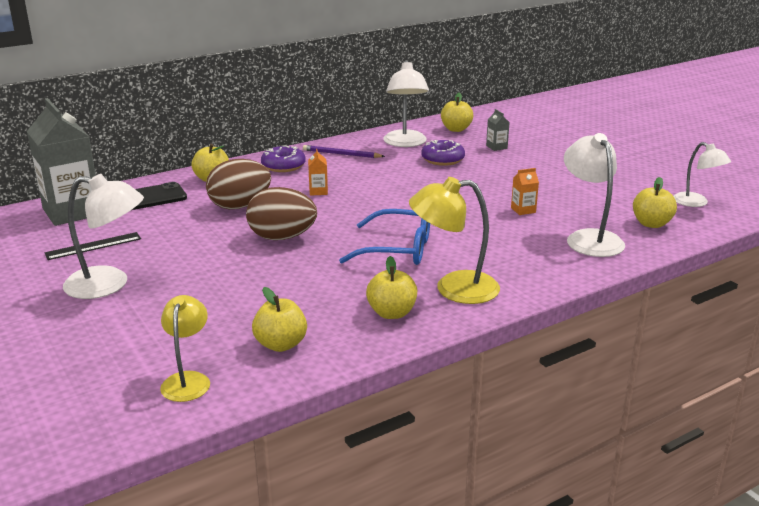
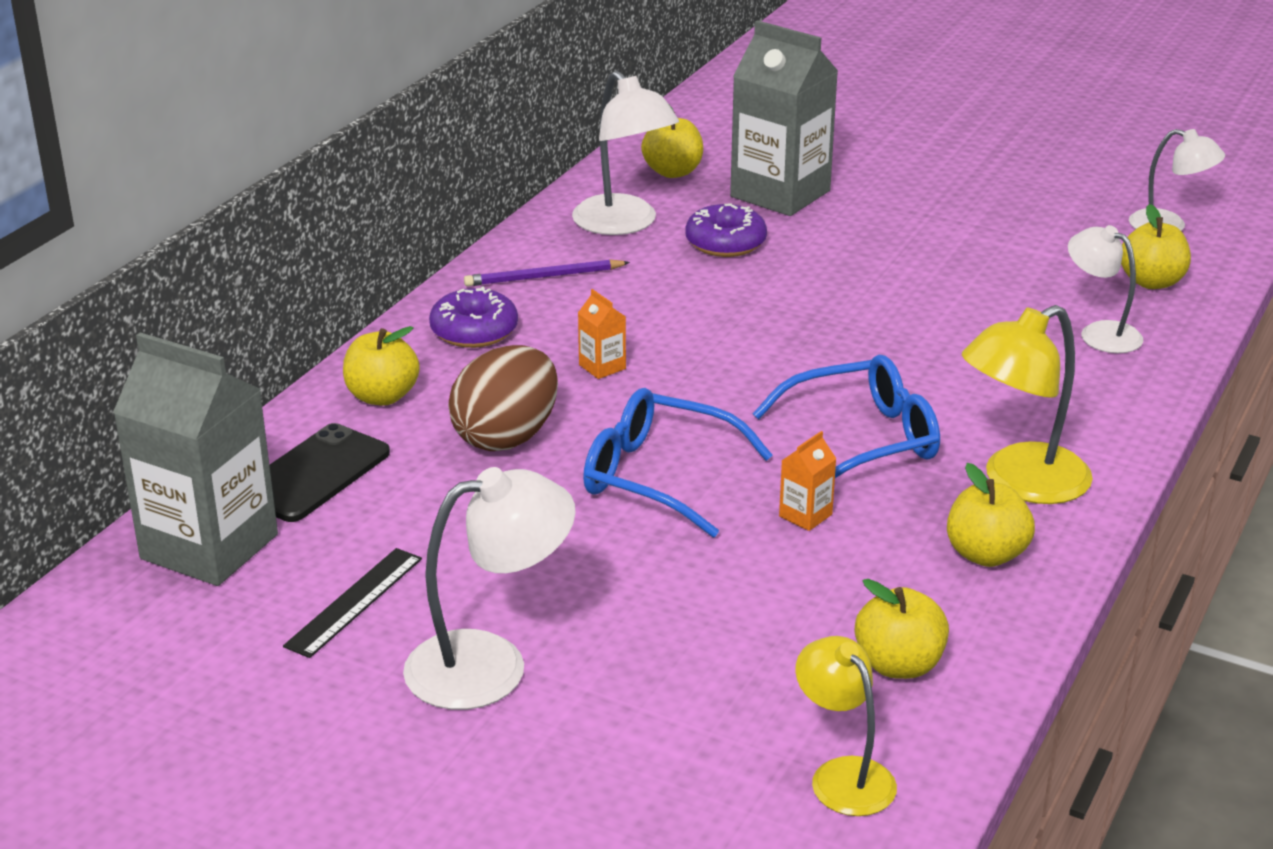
camera: 30 degrees left, 5 degrees up
brown egg [246,187,317,240] -> blue glasses [583,388,773,538]
grey carton [486,109,510,151] -> grey carton [730,20,838,216], size x2.50
orange carton [511,168,539,215] -> orange carton moved to [779,431,836,531]
white lamp [564,133,625,257] -> white lamp [1068,225,1143,353], size x0.65

